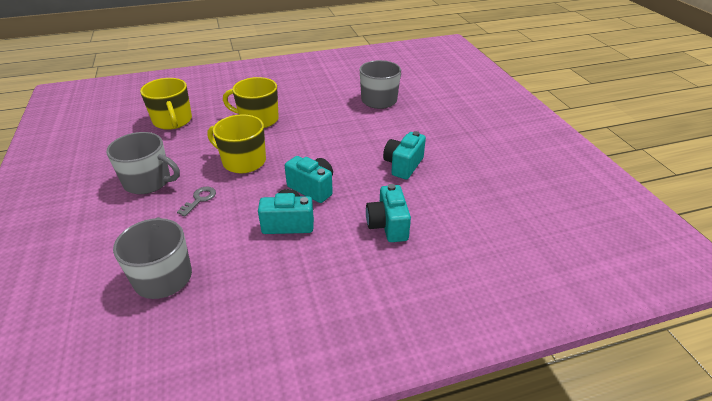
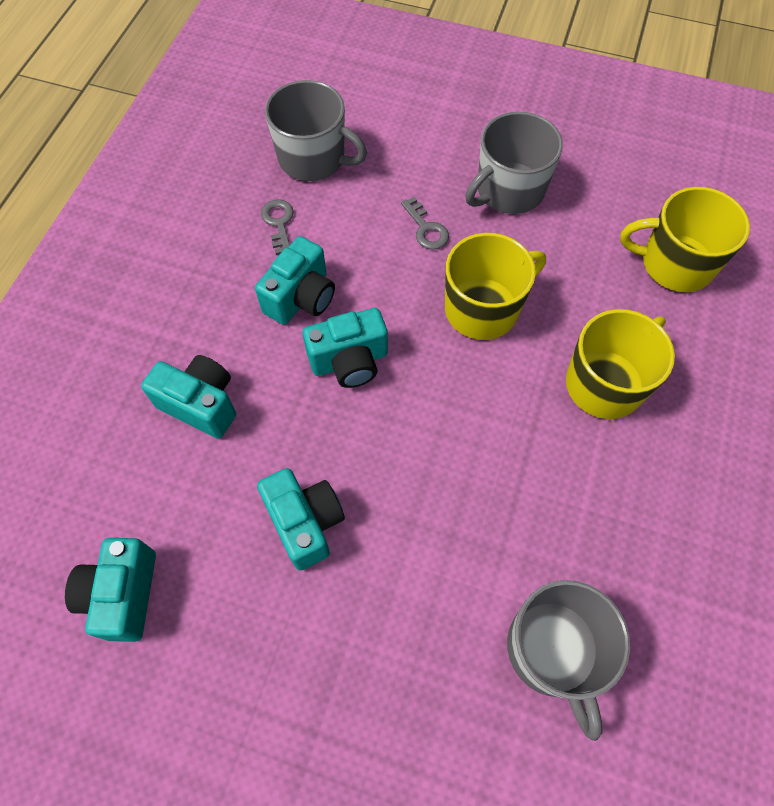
camera: 125 degrees right, 25 degrees up
none -> turquoise camera [65,538,156,642]
none -> grey key [261,199,294,255]

